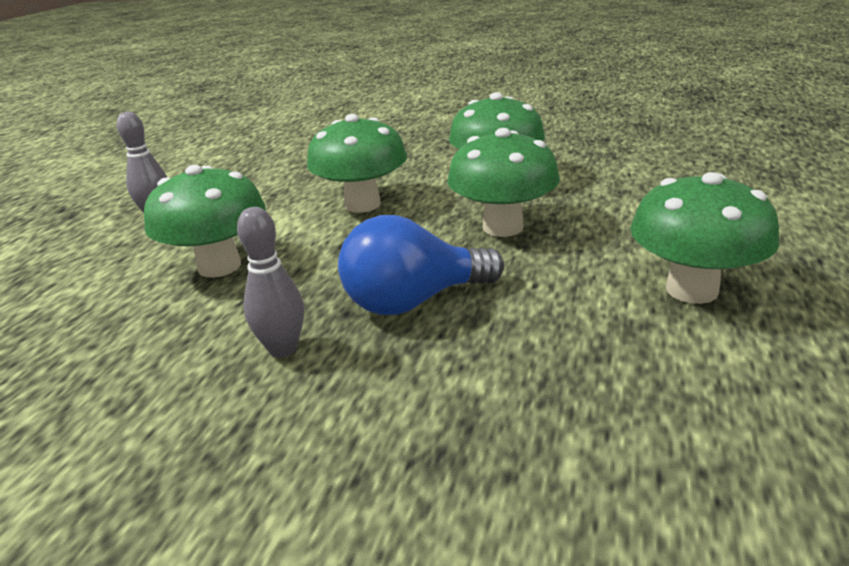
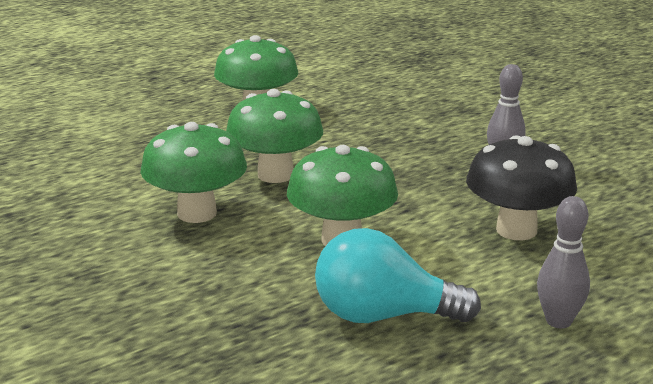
camera: 145 degrees left, 5 degrees down
green mushroom [144,165,266,278] -> black mushroom [466,135,577,240]
blue light bulb [338,215,504,315] -> none
none -> turquoise light bulb [315,228,481,323]

